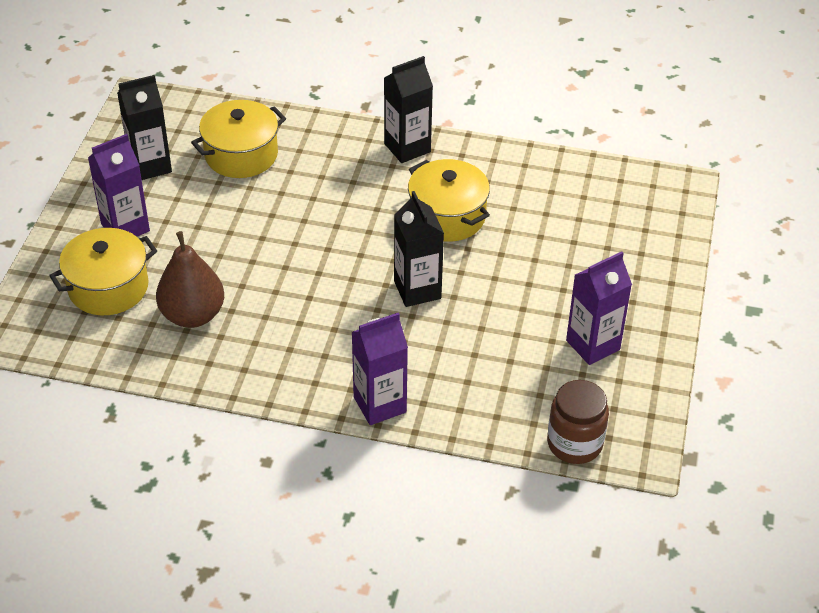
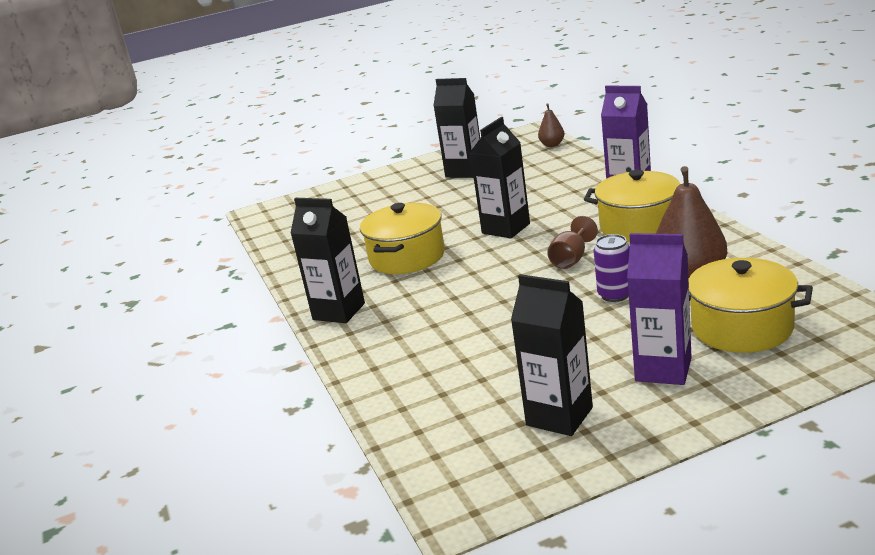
camera: 120 degrees left, 20 degrees down
yellow pot [191,100,286,178] -> yellow pot moved to [584,170,680,242]
brown jar [547,380,609,464] -> brown pear [538,104,565,147]
purple carton [566,251,632,365] -> black carton [433,78,480,178]
none -> brown goblet [547,216,598,269]
none -> purple can [593,234,630,302]

